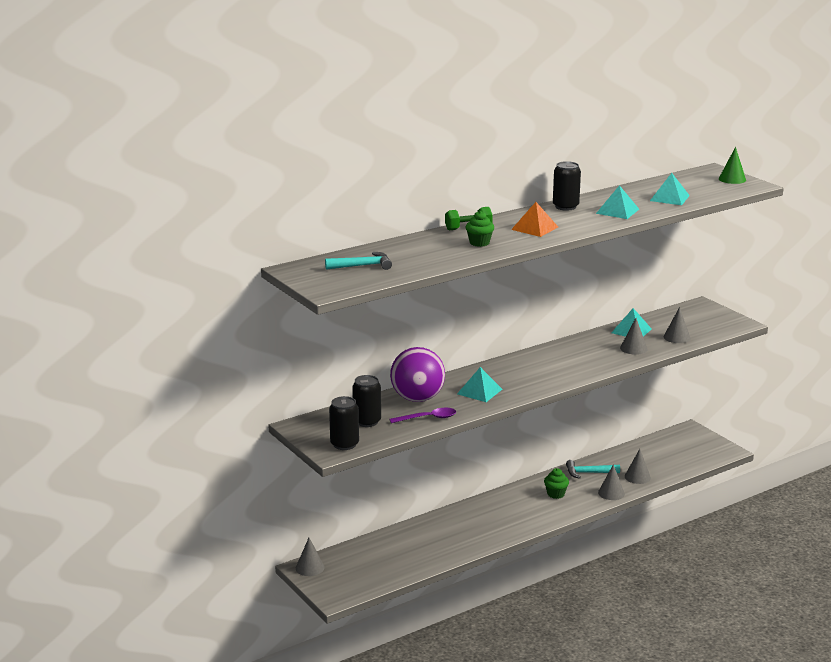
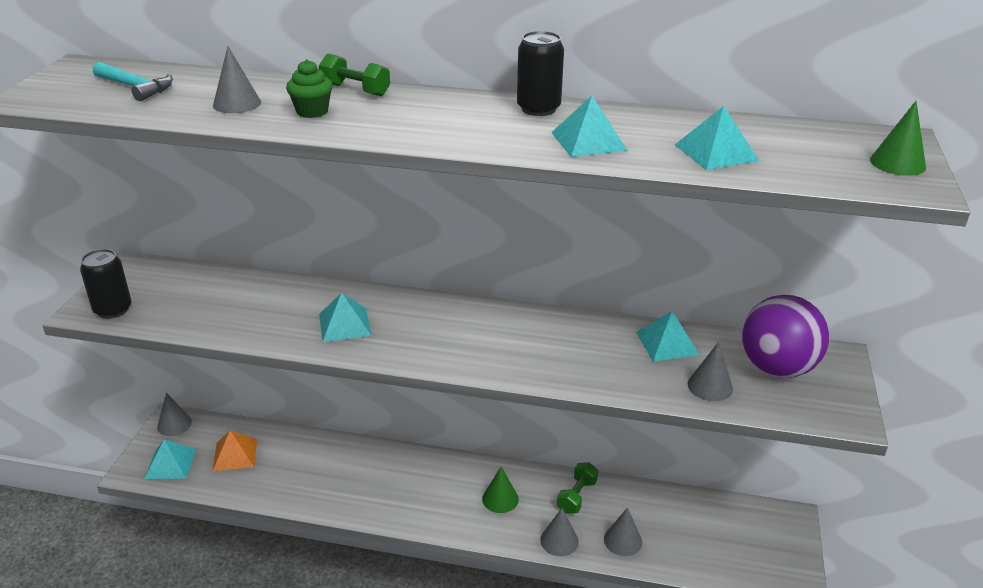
camera: 45 degrees right, 10 degrees up
black can [352,375,381,427] -> none
purple ball [390,347,445,402] -> purple ball moved to [742,295,829,378]
purple spoon [390,408,456,423] -> none
orange pyramid [511,202,558,237] -> orange pyramid moved to [213,431,257,471]
green cupcake [544,468,569,499] -> green cone [482,467,519,513]
turquoise hammer [566,460,620,479] -> green dumbbell [557,462,598,514]
grey cone [620,318,648,355] -> grey cone moved to [213,46,261,113]
none -> turquoise pyramid [144,439,196,479]

